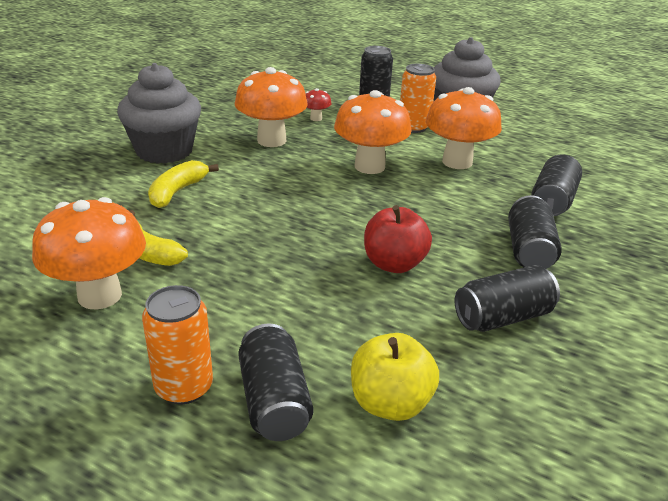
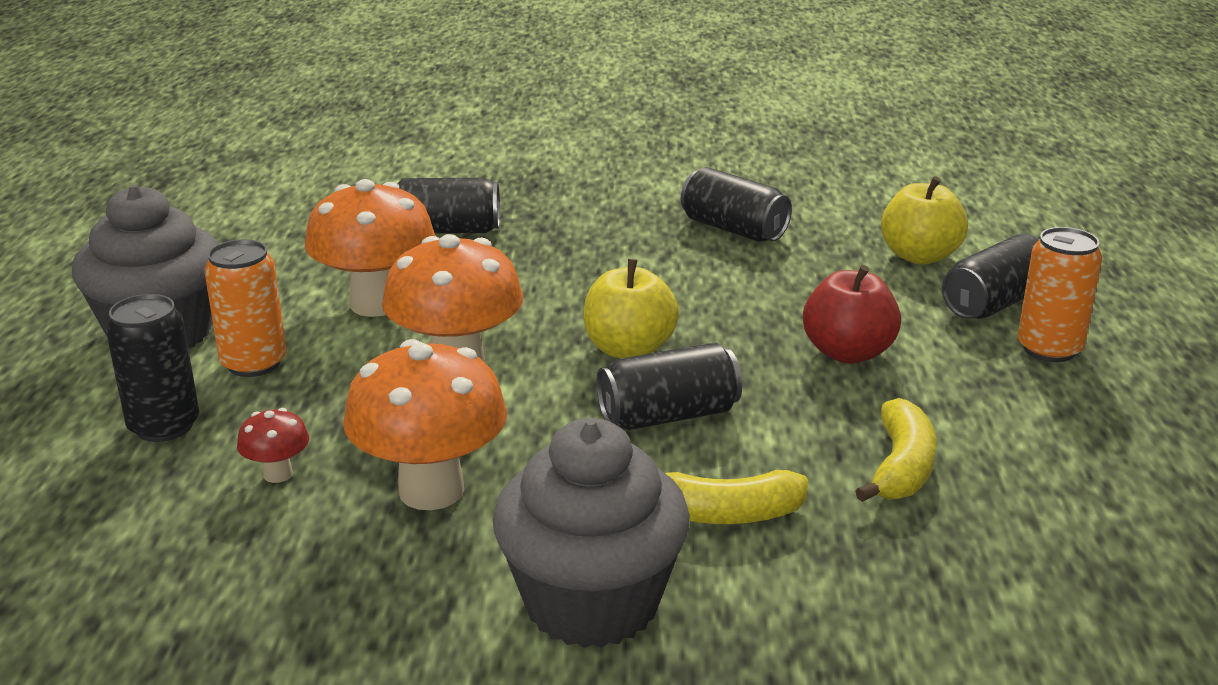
camera: 115 degrees left, 5 degrees down
orange mushroom [32,197,146,310] -> none
red apple [364,205,432,273] -> red apple moved to [803,265,901,363]
black can [508,195,562,269] -> black can moved to [596,343,742,430]
none -> yellow apple [583,259,679,358]

